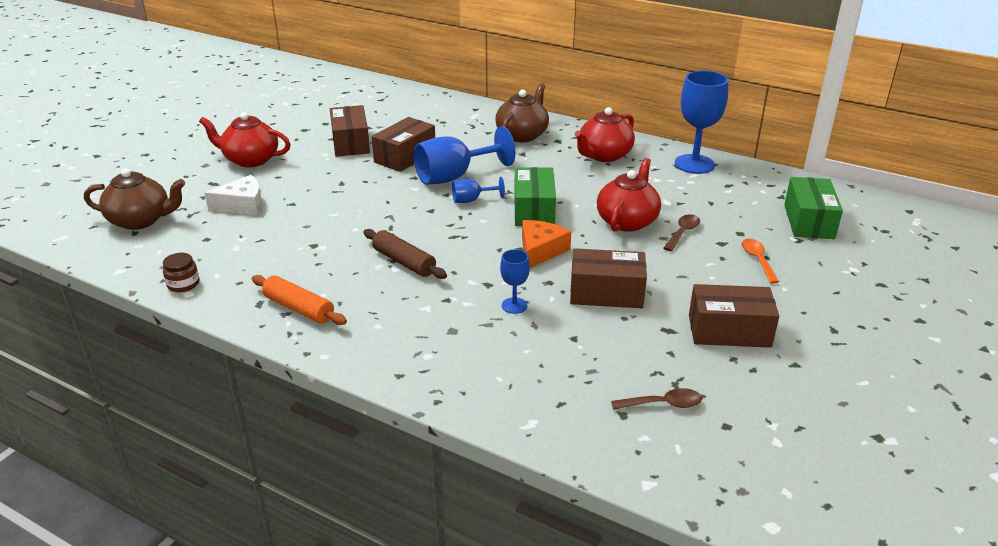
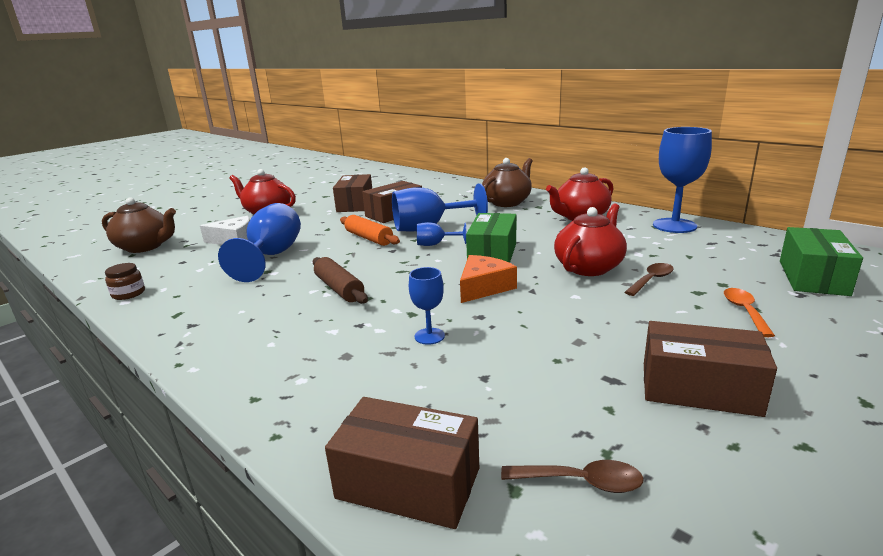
camera: 15 degrees right, 10 degrees down
orange rolling pin [252,275,347,325] -> orange rolling pin moved to [340,215,400,246]
brown box [570,248,647,308] -> brown box moved to [325,397,479,529]
none -> blue goblet [218,203,301,282]

